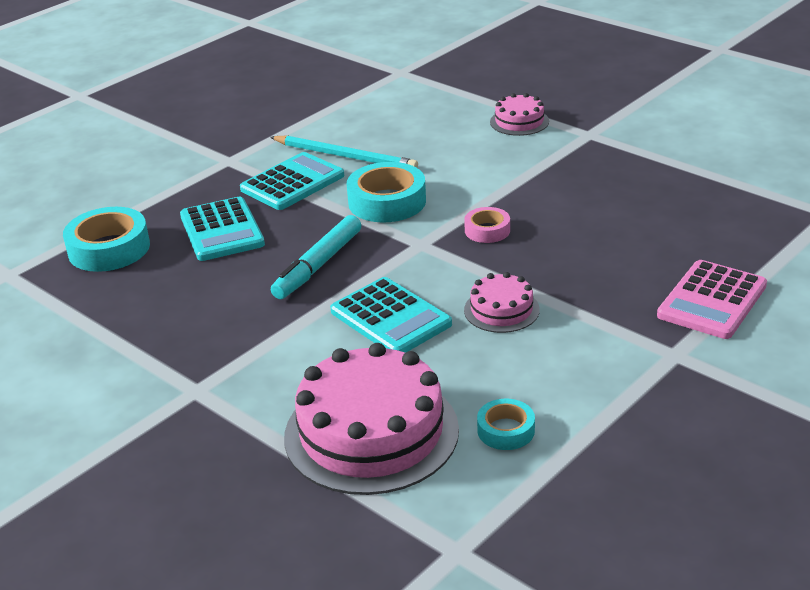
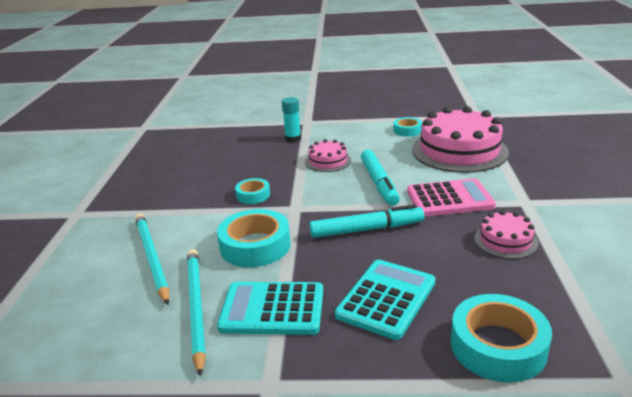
camera: 130 degrees left, 5 degrees down
turquoise calculator [330,277,452,353] -> turquoise marker [361,150,399,206]
pink tape [464,207,510,243] -> turquoise tape [235,178,270,204]
pink cake [490,93,549,136] -> pink cake moved to [474,210,538,259]
pink calculator [657,260,767,339] -> pink calculator moved to [407,178,496,217]
none -> turquoise pencil [135,214,169,305]
none -> turquoise glue stick [282,97,301,143]

